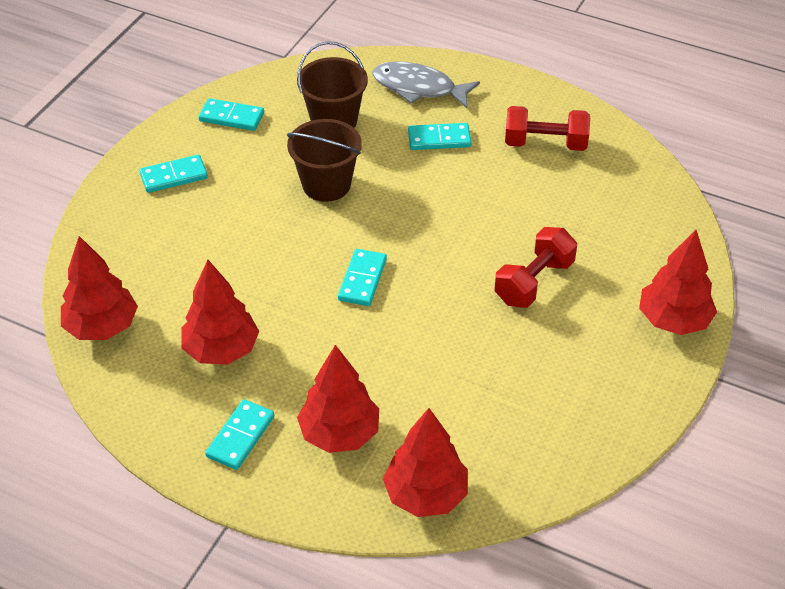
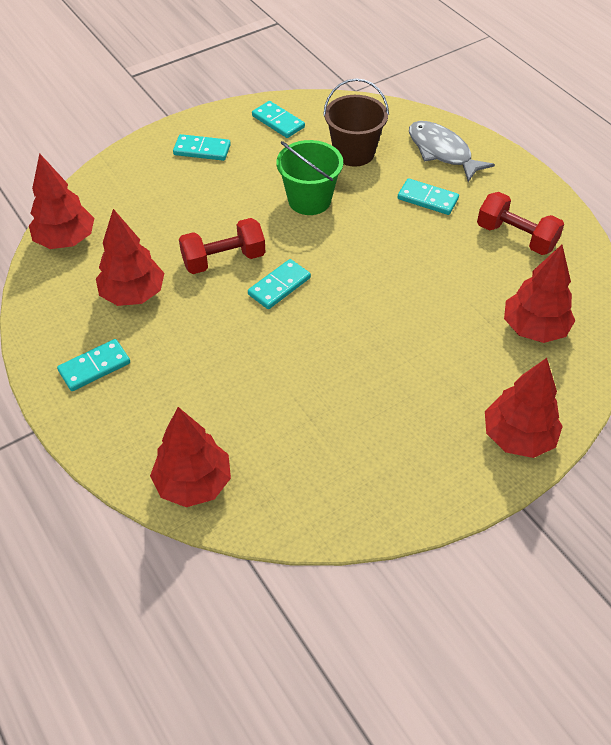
camera: 30 degrees right, 5 degrees up
brown bucket [287,119,362,202] -> green bucket [276,140,343,215]
red tree [297,345,379,453] -> red tree moved to [504,245,575,343]
red dumbbell [495,227,577,308] -> red dumbbell moved to [179,218,265,274]

